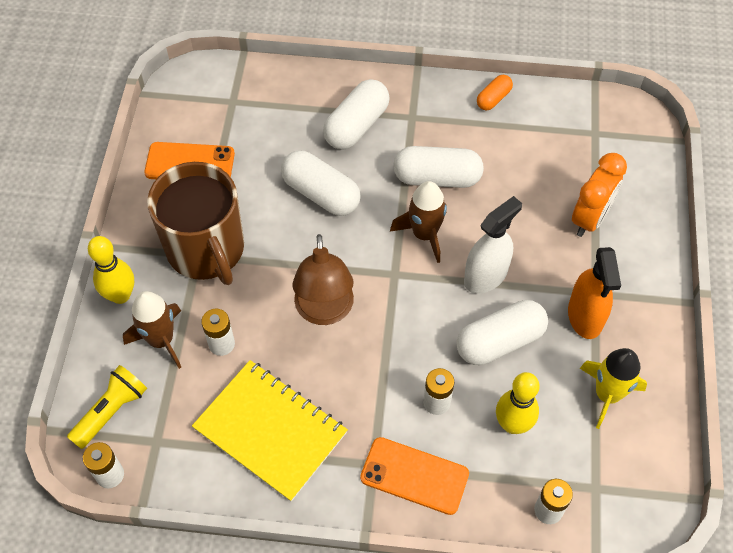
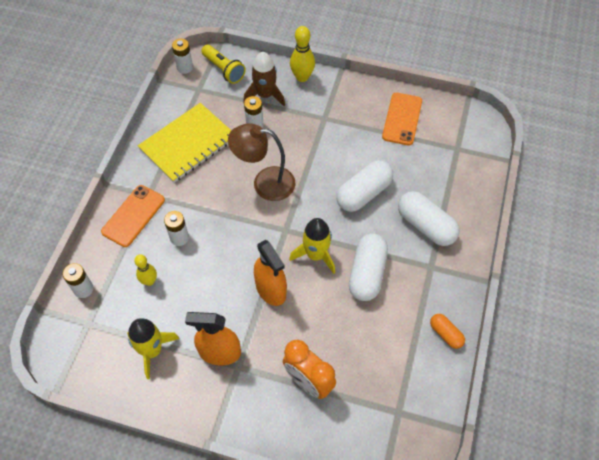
camera: 100 degrees right, 0 degrees up
brown mug [147,162,244,285] -> none
brown rocket [390,181,447,263] -> yellow rocket [289,218,335,274]
white capsule [457,300,548,365] -> none
white spray bottle [464,196,522,294] -> orange spray bottle [254,240,287,306]
yellow bowling pin [496,372,539,434] -> yellow bowling pin [134,254,157,286], size x0.67

